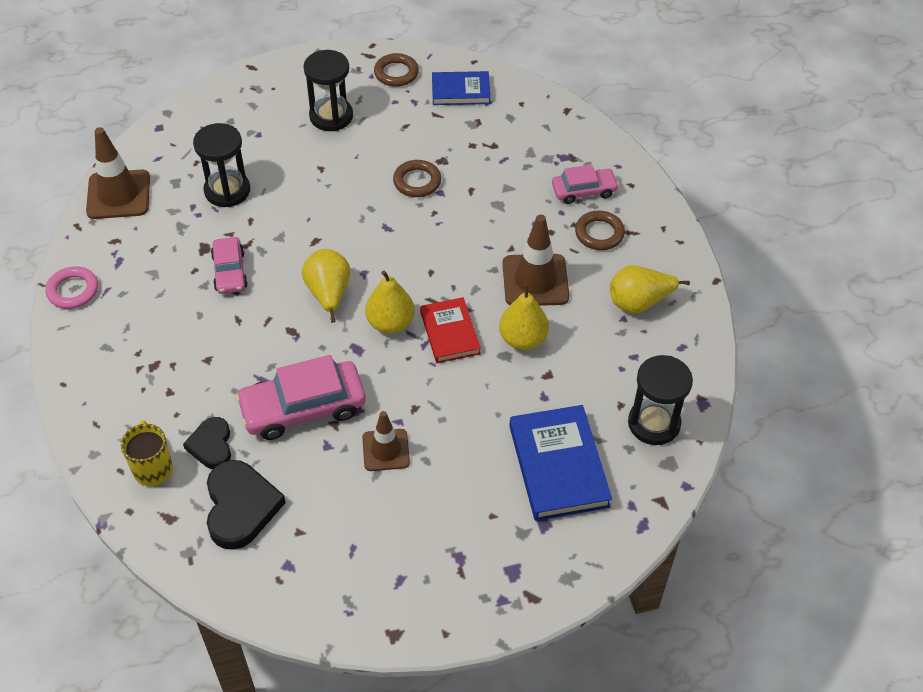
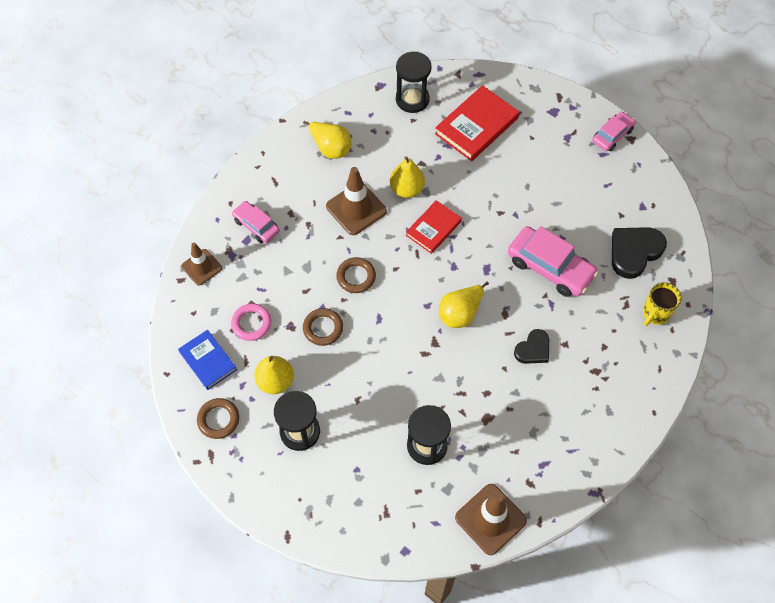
camera: 125 degrees left, 10 degrees up
pink ring [46,266,98,309] -> pink ring moved to [231,304,272,341]
black heart [183,417,231,469] -> black heart moved to [514,329,549,364]
pink car [211,237,248,294] -> pink car moved to [592,111,636,151]
brown traffic cone [362,411,410,471] -> brown traffic cone moved to [181,243,222,286]
yellow pear [365,270,415,334] -> yellow pear moved to [254,356,294,394]
blue book [509,405,612,521] -> red book [435,85,519,161]
brown ring [575,211,625,250] -> brown ring moved to [336,257,376,293]

